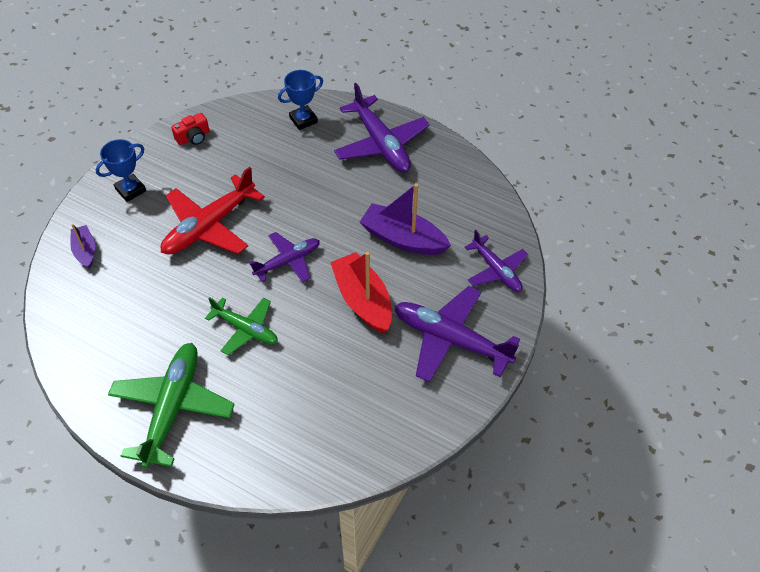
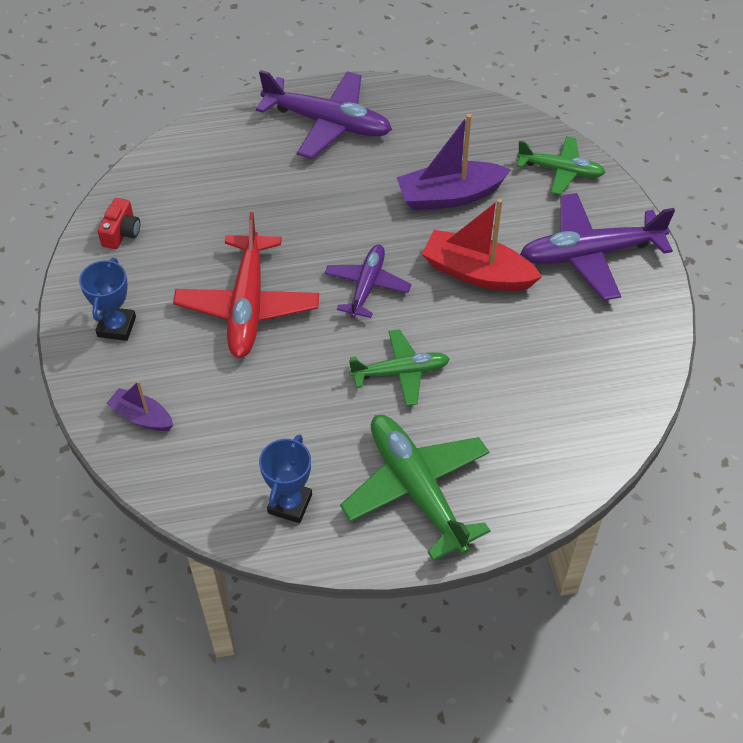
camera: 40 degrees left, 0 degrees up
blue trophy [278,70,323,130] -> blue trophy moved to [259,434,312,523]
purple plane [465,230,528,292] -> green plane [517,136,606,195]

